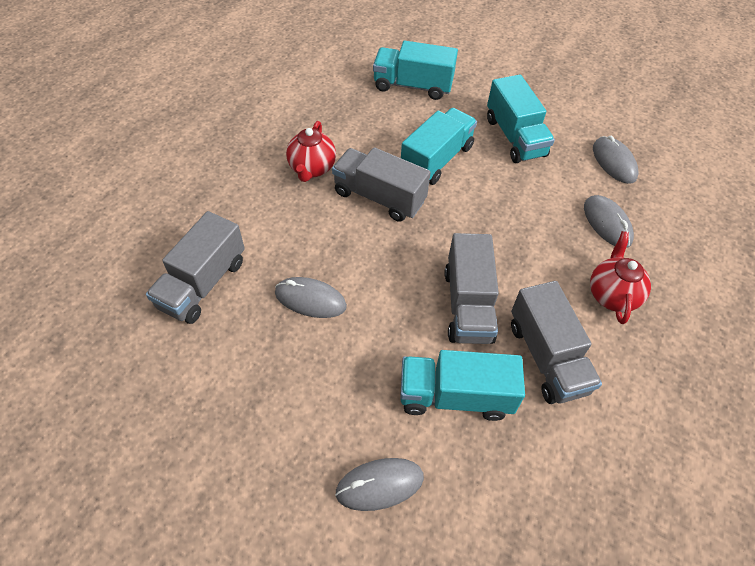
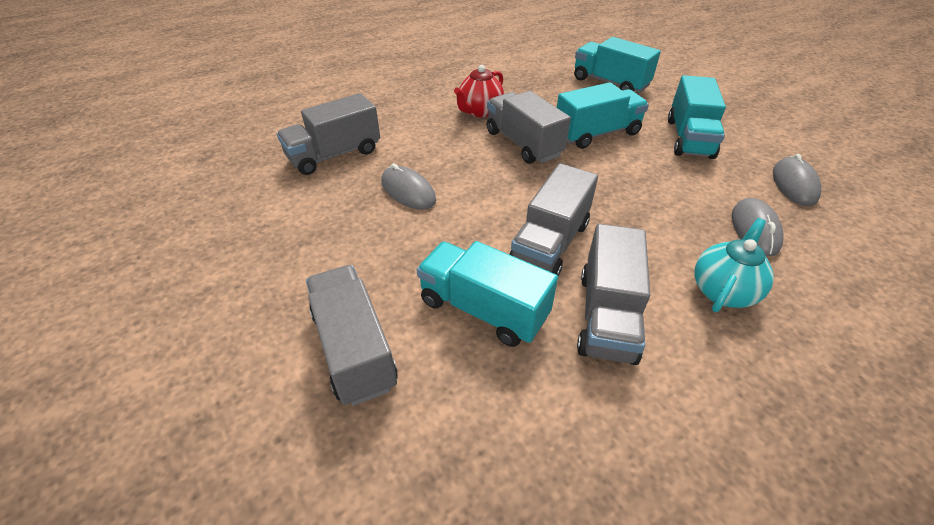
camera: 30 degrees right, 10 degrees down
grey mouse [335,458,424,511] -> grey truck [306,265,398,406]
red teapot [590,231,651,324] -> turquoise teapot [695,218,774,312]

